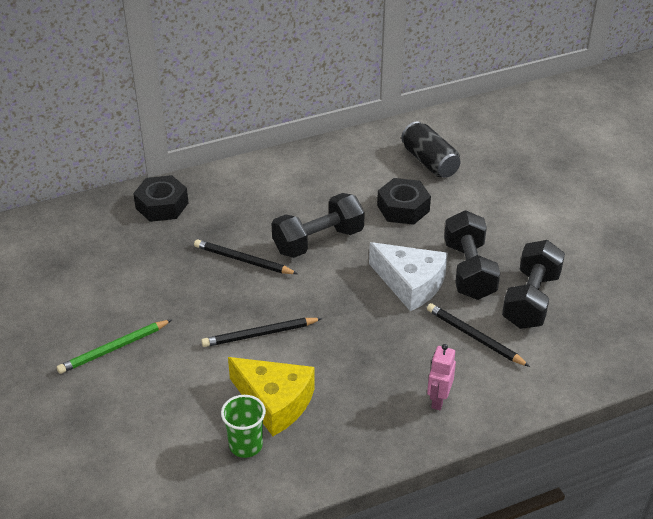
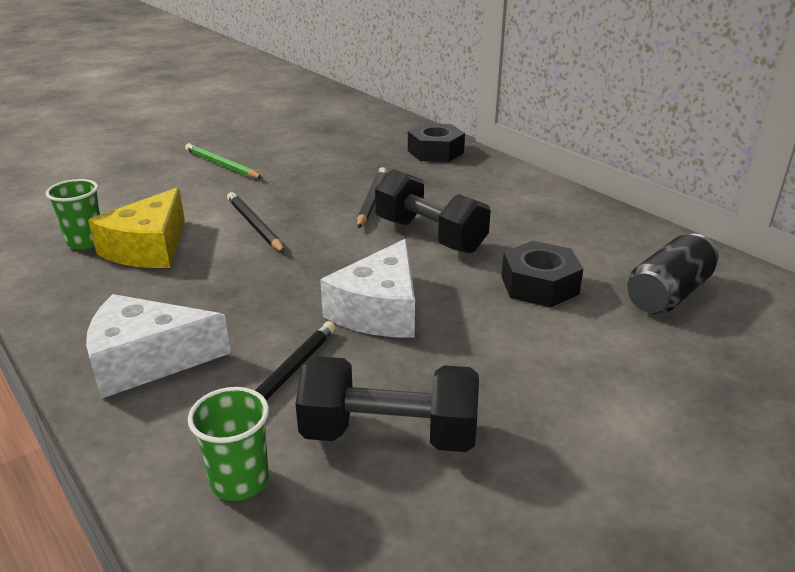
camera: 75 degrees right, 10 degrees down
pink robot [427,344,456,410] -> white cheese [86,294,231,399]
black dumbbell [444,210,500,300] -> none
none -> green cup [188,387,269,501]

